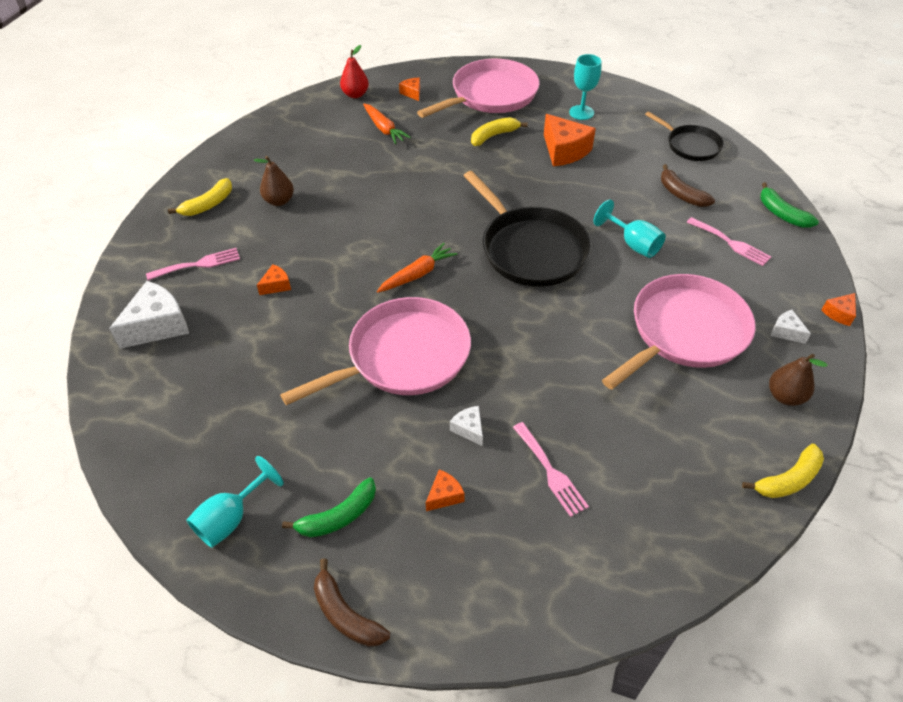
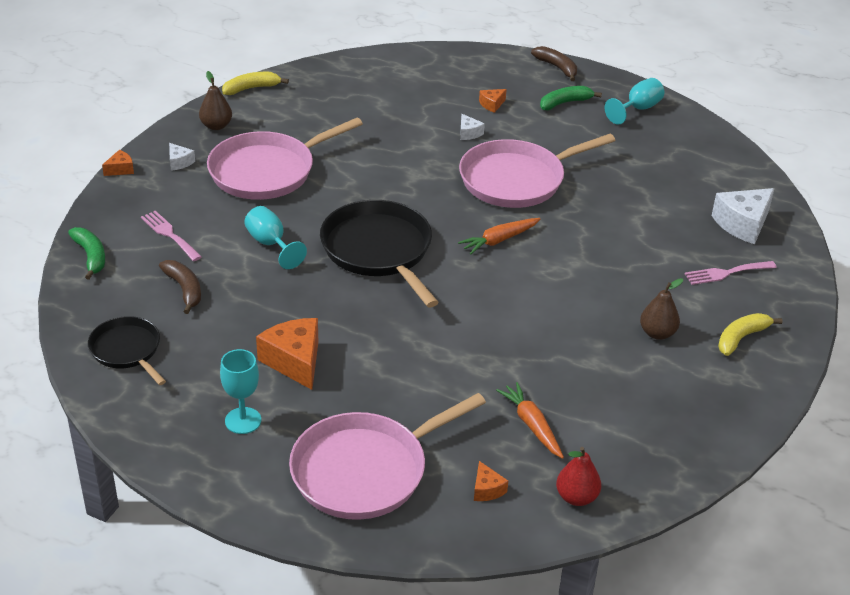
camera: 175 degrees left, 10 degrees down
orange cheese [257,264,291,295] -> none
yellow banana [471,117,528,146] -> none
pink fork [513,422,589,517] -> none

